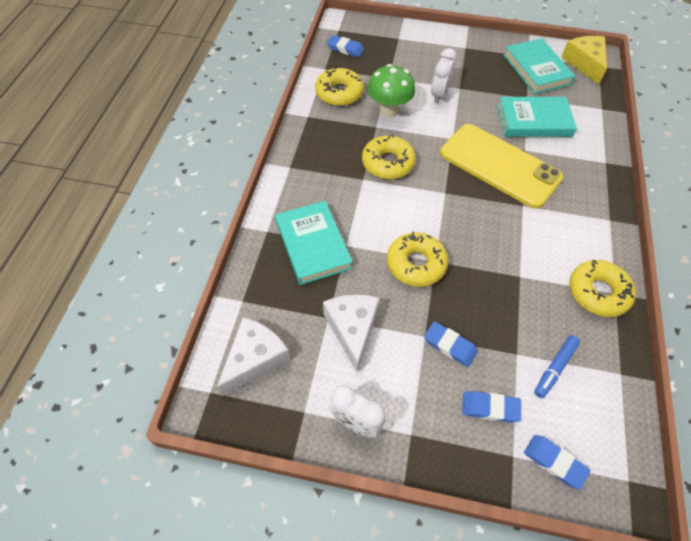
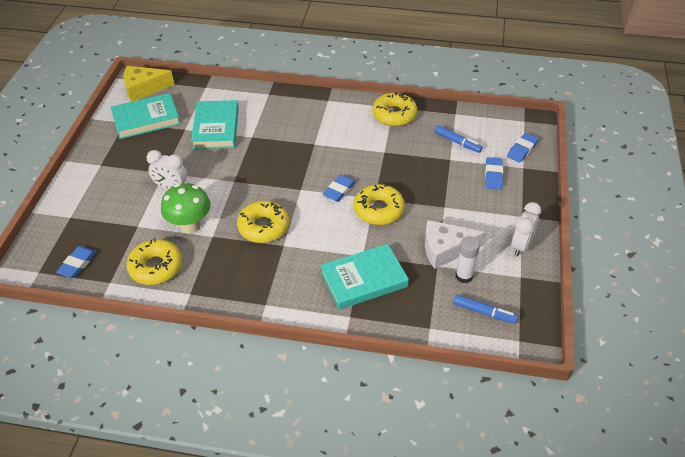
camera: 90 degrees left, 10 degrees down
white cheese [217,317,290,396] -> blue marker [453,295,518,324]
blue eraser [424,321,478,367] -> blue eraser moved to [323,175,356,202]
yellow phone [440,124,563,209] -> none
none -> white glue stick [455,236,480,283]

